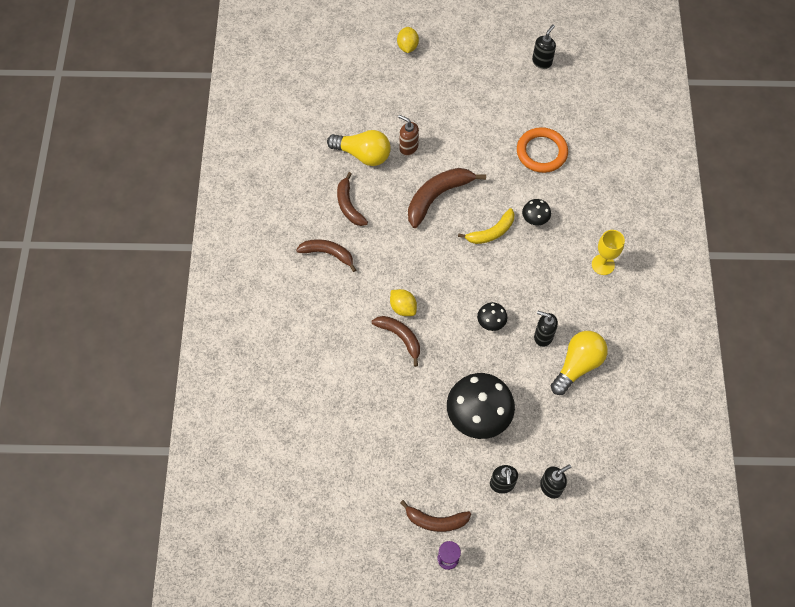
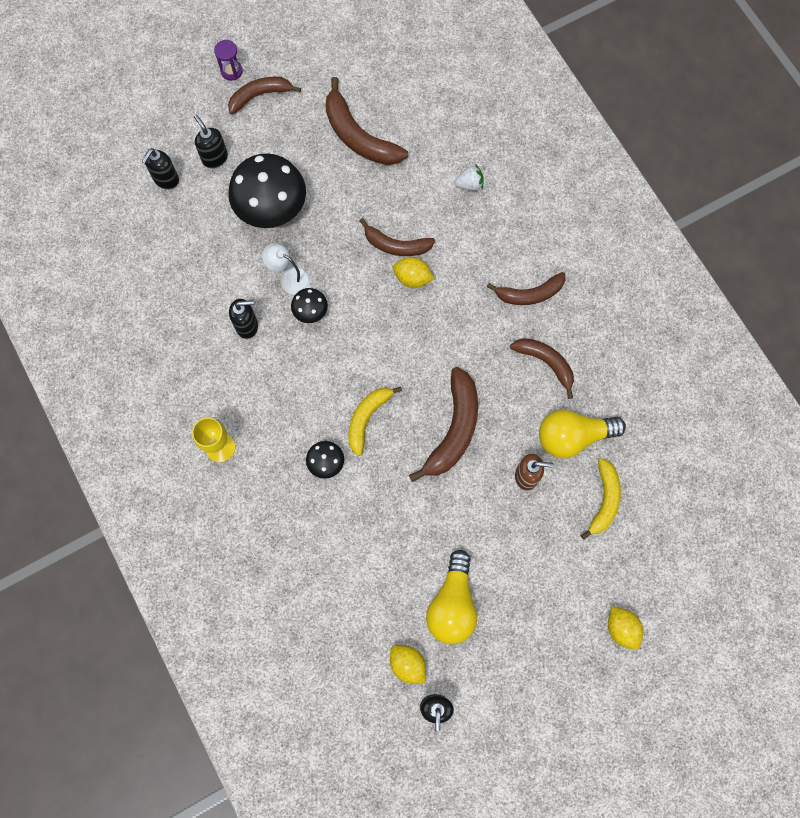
camera: 150 degrees right, 10 degrees up
orange ring [517,127,568,173] -> none
yellow light bulb [551,331,608,395] -> yellow light bulb moved to [426,550,477,644]
none -> white lamp [262,243,310,294]
none -> brown banana [325,77,408,165]
none -> yellow lemon [390,645,426,684]
none -> white strawberry [454,164,483,191]
none -> yellow banana [581,458,621,540]

